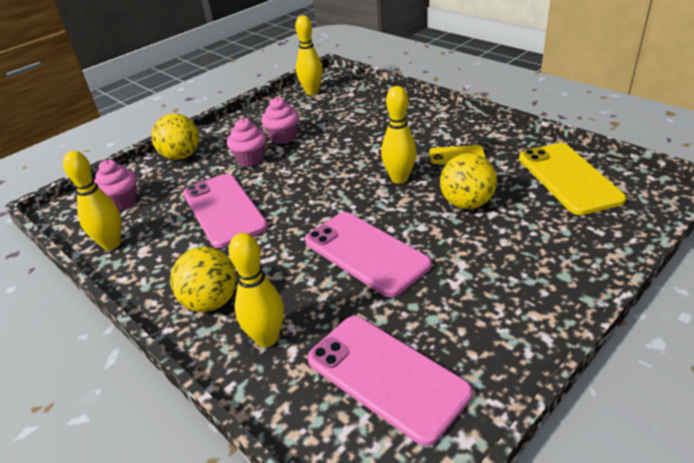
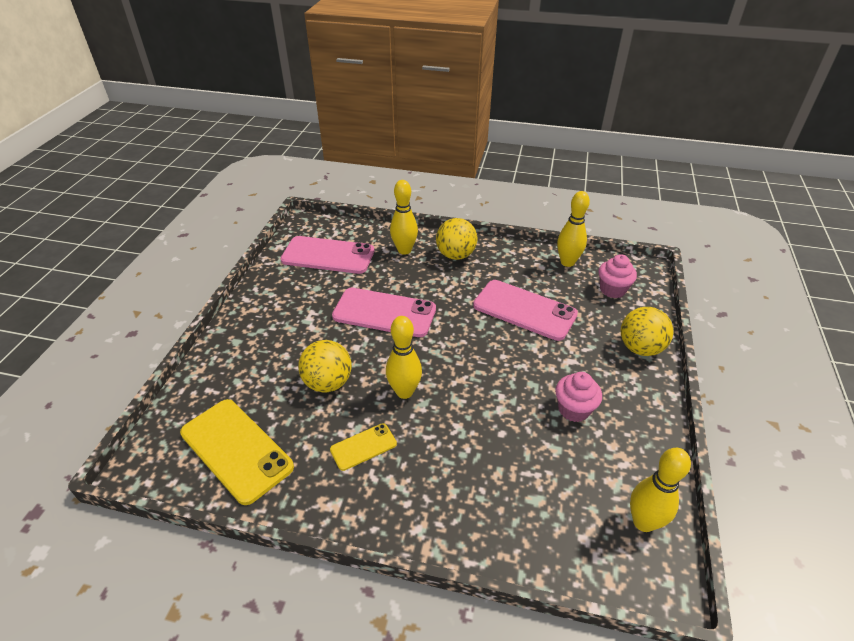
camera: 145 degrees right, 5 degrees up
pink cupcake [227,118,266,167] -> none

